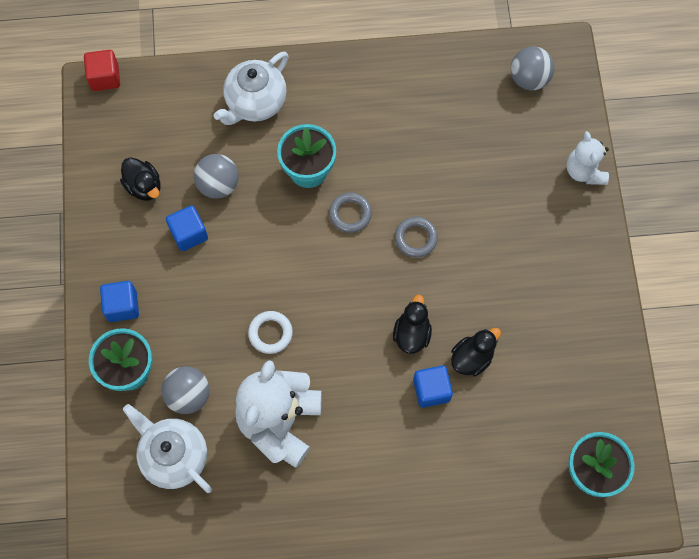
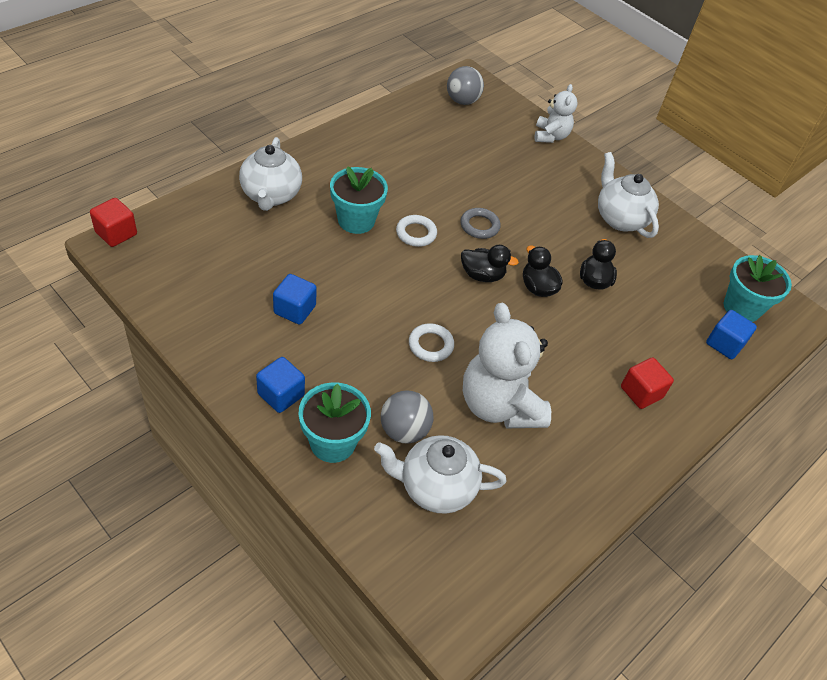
camera: 45 degrees left, 20 degrees down
black duck [120,157,160,201] -> black duck moved to [461,245,519,282]
grey ball [194,154,239,199] -> none
grey ring [329,192,372,233] -> white ring [396,215,437,247]
blue cube [413,365,453,408] -> blue cube moved to [706,310,757,359]
white teddy bear [566,131,609,185] -> white teddy bear turned 120 degrees counterclockwise [535,84,578,143]
none -> white teapot [598,152,659,238]
none -> red cube [621,357,674,409]

